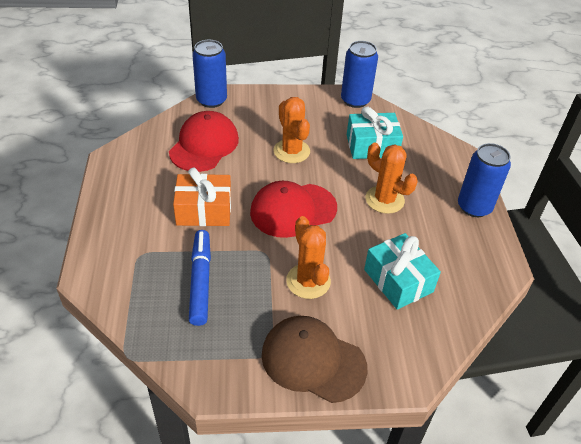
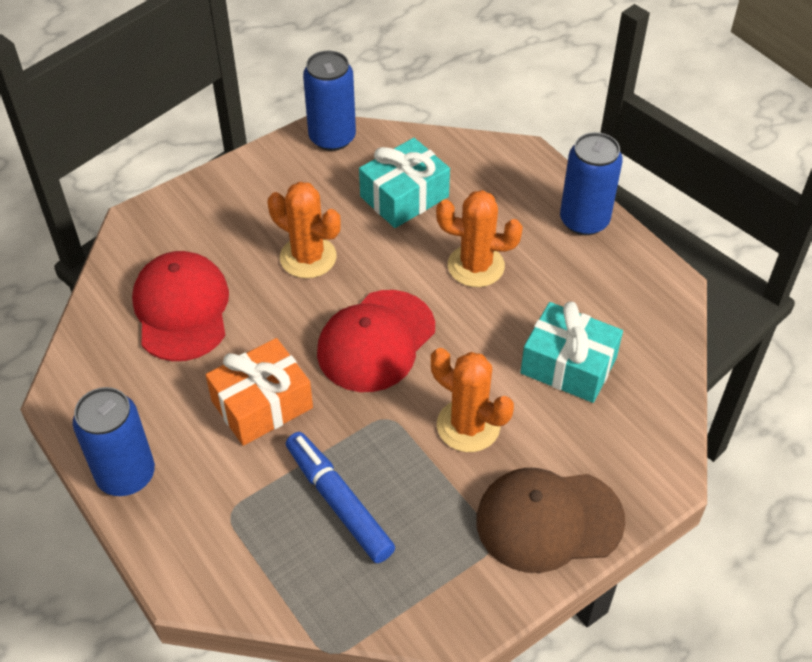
camera: 30 degrees left, 5 degrees up
blue can [192,40,227,108] -> blue can moved to [73,387,155,496]

